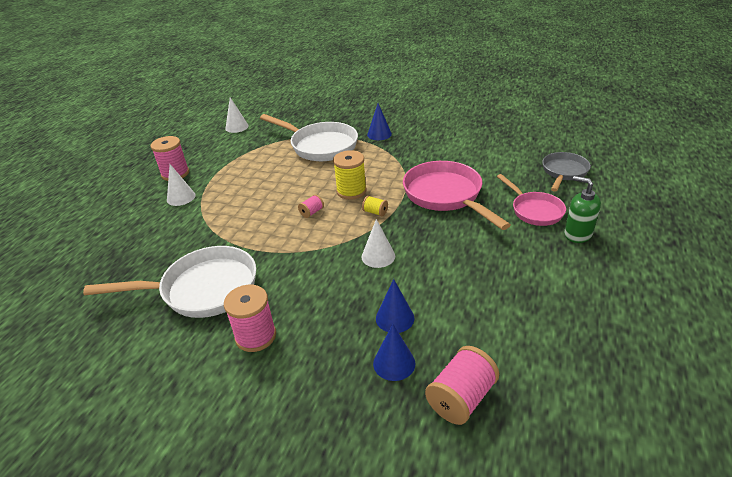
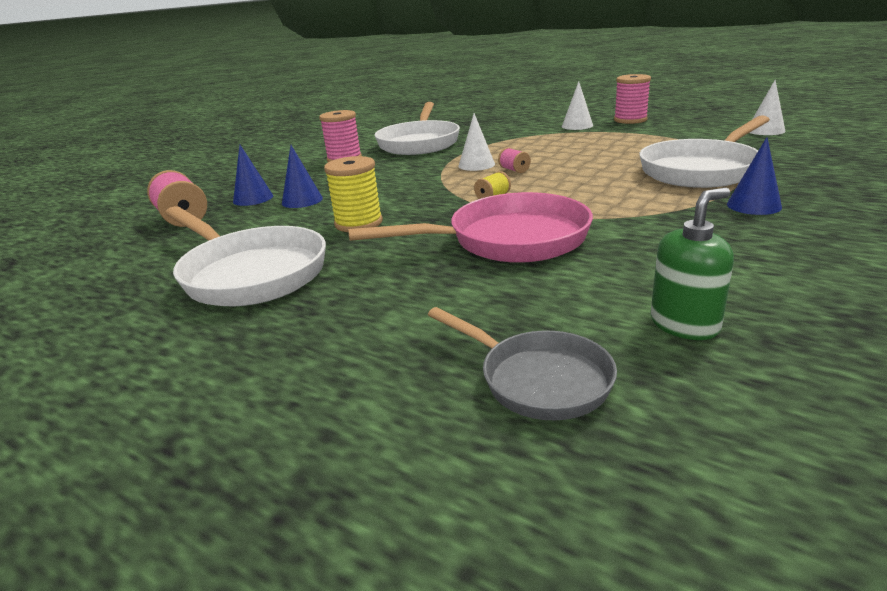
camera: 105 degrees right, 10 degrees down
yellow spool [333,150,366,200] -> yellow spool moved to [324,156,383,232]
white cone [362,219,395,268] -> white cone moved to [458,113,495,171]
pink pan [497,174,566,226] -> none
green soap dispenser [564,176,601,243] -> green soap dispenser moved to [651,188,734,340]
none -> white pan [165,206,326,306]

